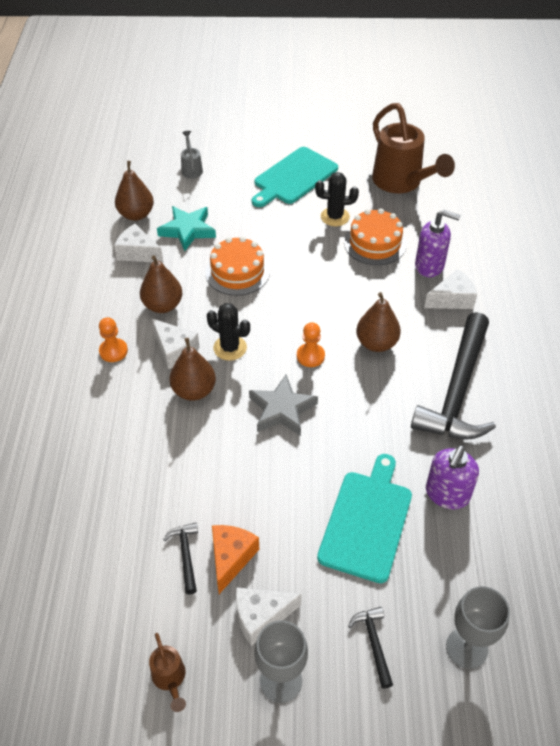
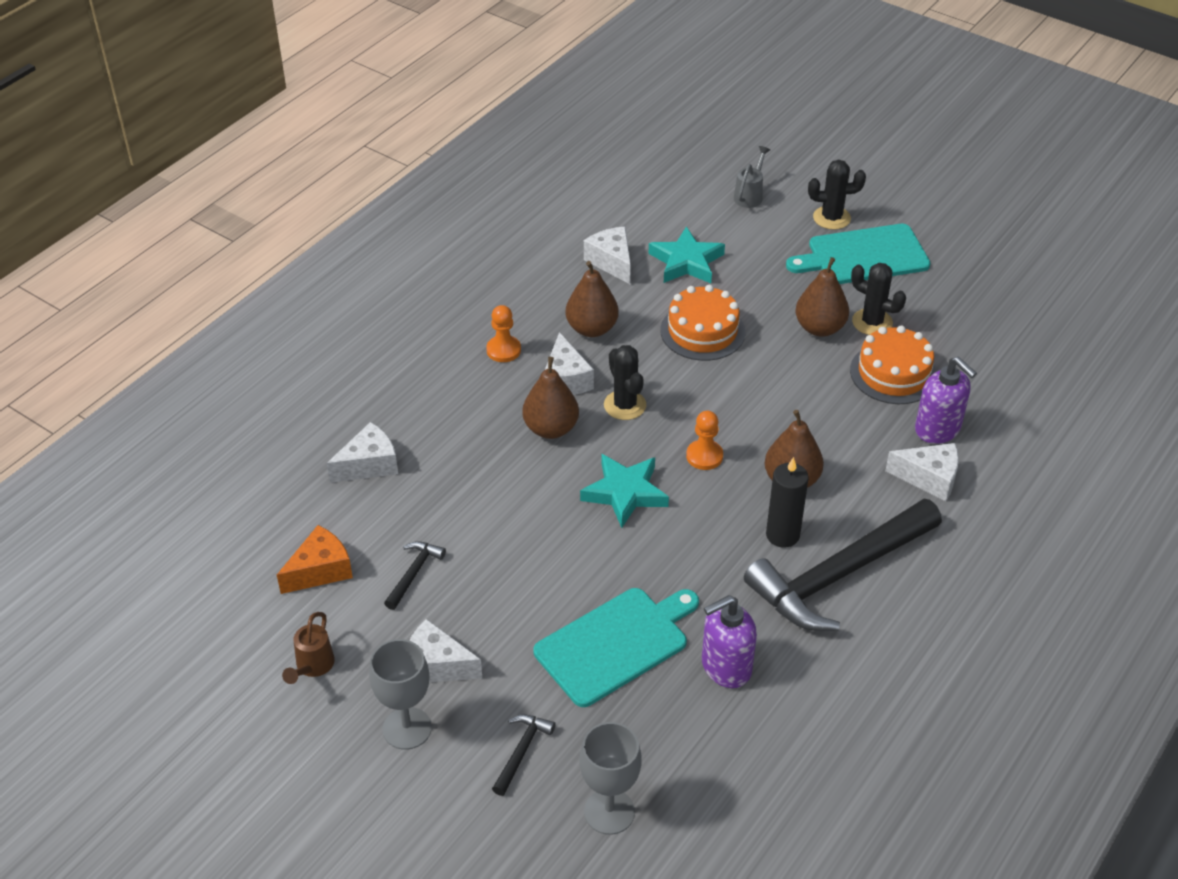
camera: 35 degrees right, 5 degrees down
brown pear [115,161,154,221] -> brown pear moved to [796,257,849,337]
orange cheese [212,525,259,594] -> orange cheese moved to [277,525,353,594]
grey star [249,375,318,436] -> turquoise star [580,454,669,528]
brown watering can [372,103,455,193] -> none
none -> white cheese [327,422,398,483]
none -> black candle [766,457,809,548]
none -> black cactus [808,160,866,230]

